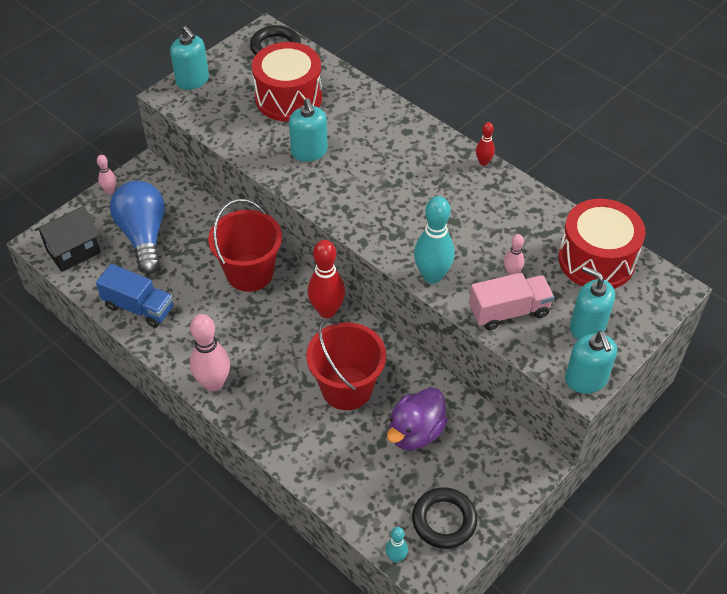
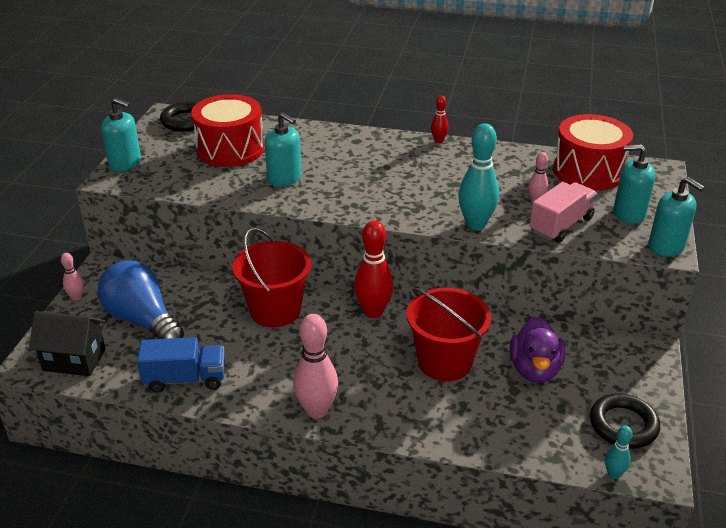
camera: 30 degrees left, 15 degrees down
black house [35,206,101,272] -> black house turned 75 degrees clockwise [29,311,106,376]

